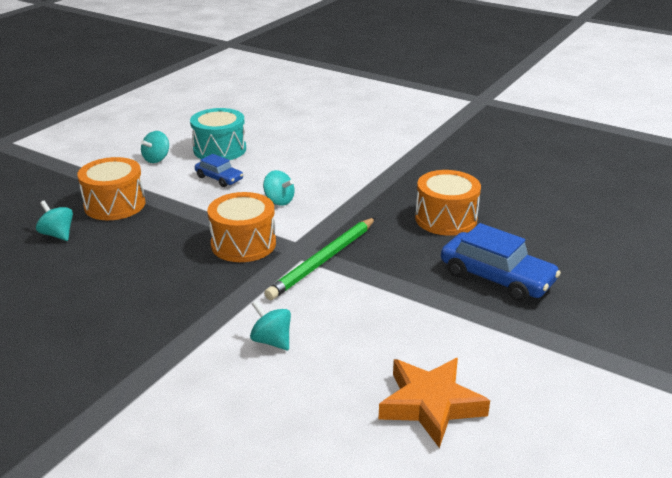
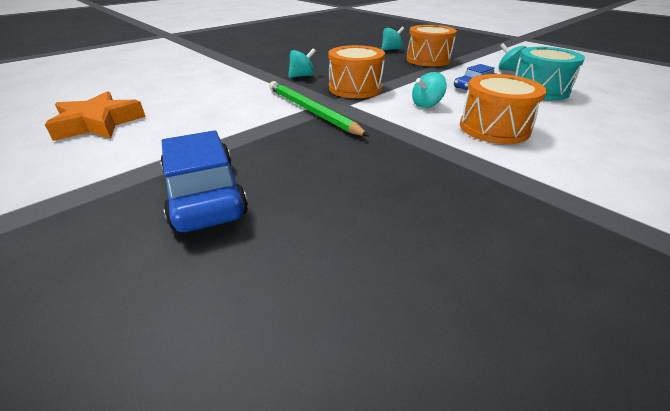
camera: 105 degrees right, 5 degrees up
turquoise spinning top [250,300,291,350] -> turquoise spinning top moved to [288,48,316,78]
orange drum [415,170,481,236] -> orange drum moved to [460,74,547,144]
blue car [441,223,561,302] -> blue car turned 105 degrees clockwise [161,130,248,232]

